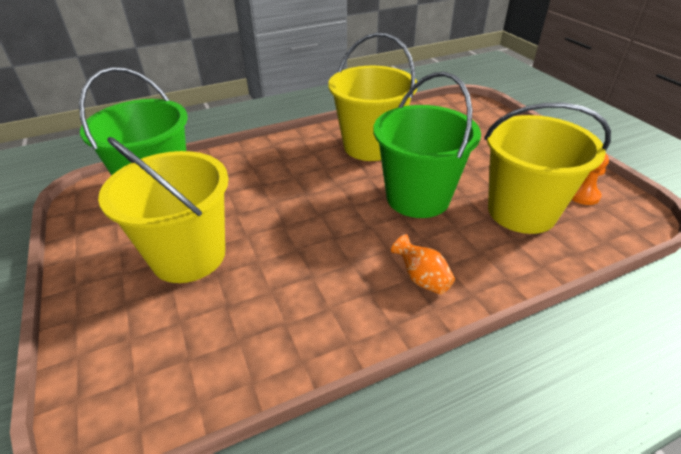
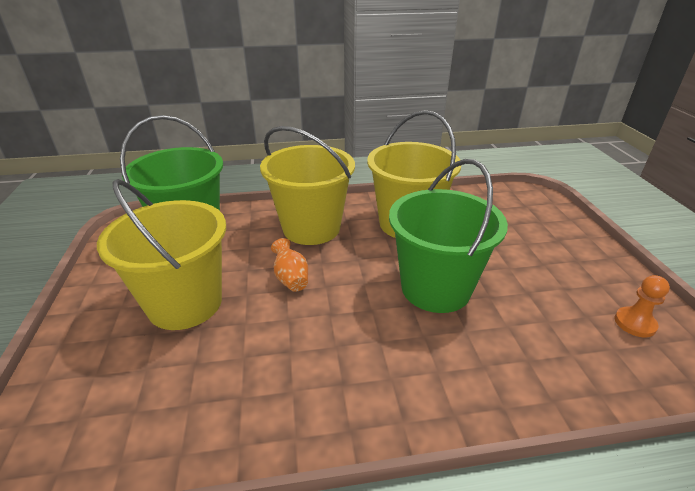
camera: 15 degrees right, 5 degrees down
orange vase [391,234,455,295] -> orange vase moved to [271,238,308,292]
yellow bucket [484,103,611,234] -> yellow bucket moved to [260,126,355,245]

